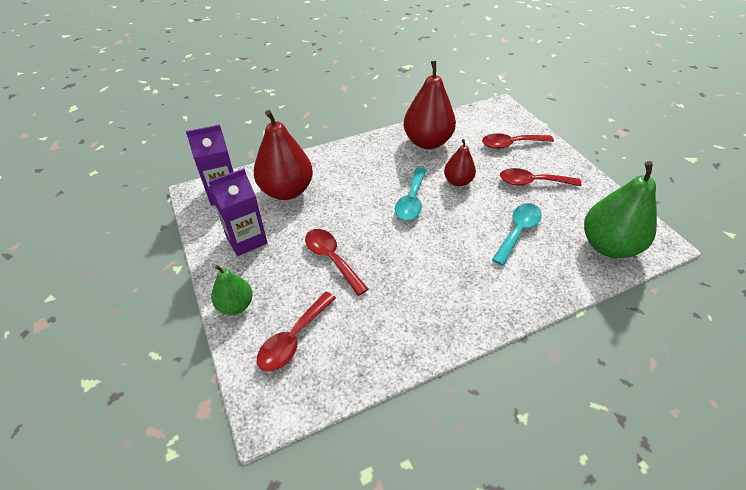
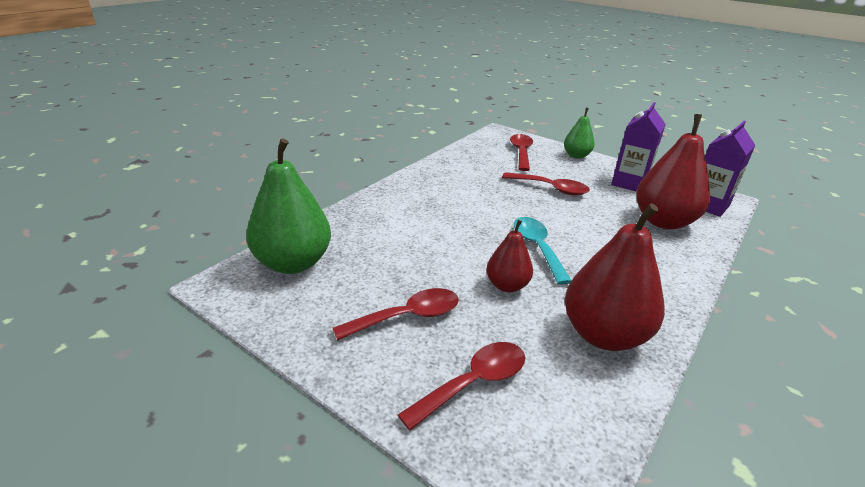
camera: 150 degrees right, 15 degrees down
turquoise spoon [492,203,542,266] -> none

